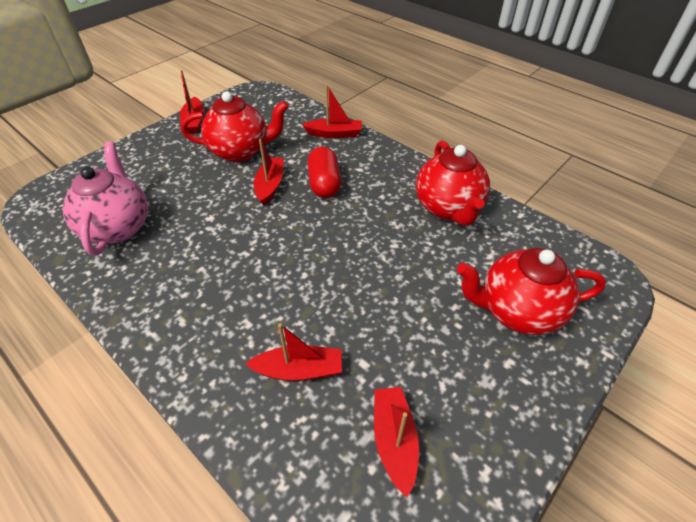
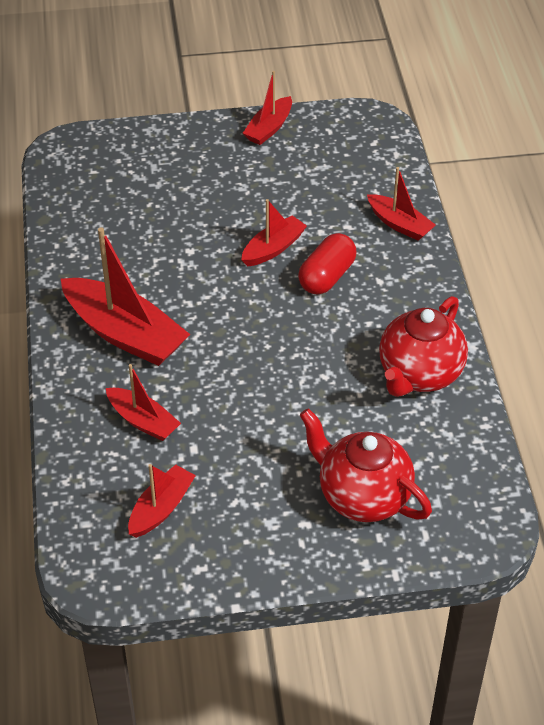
camera: 40 degrees right, 0 degrees up
pink teapot [63,142,148,255] -> none
red teapot [181,91,289,162] -> none
none -> red boat [61,227,190,366]

